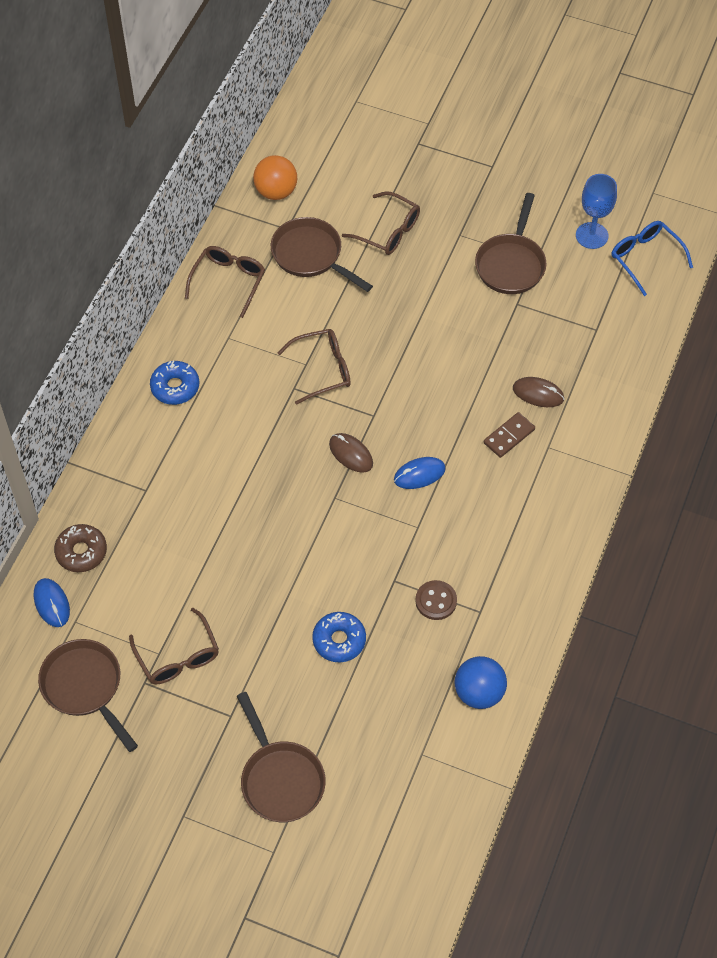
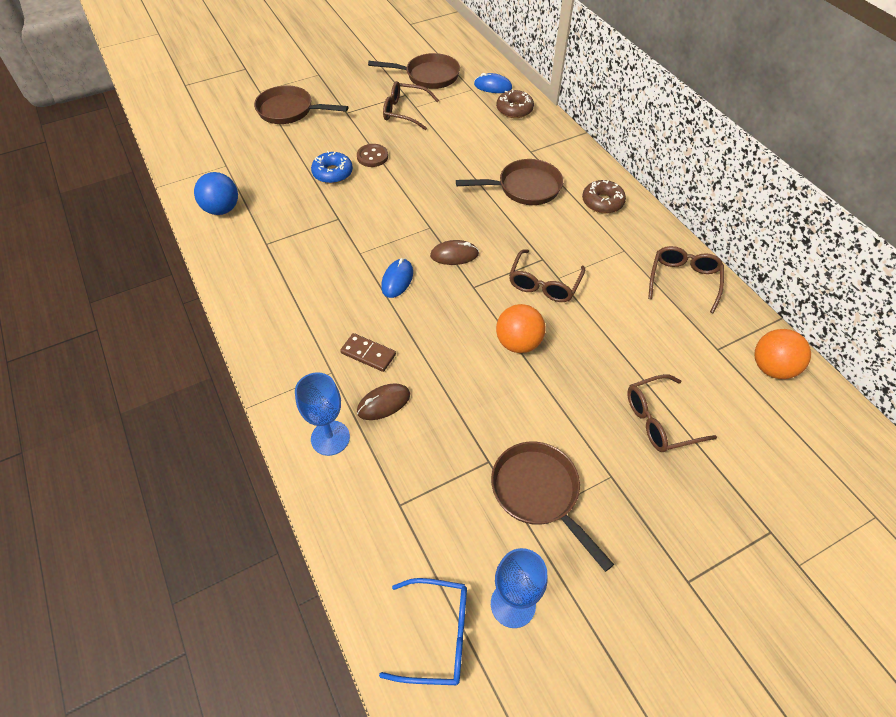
camera: 130 degrees right, 5 degrees down
blue donut [150,361,199,405] -> brown donut [582,180,626,214]
brown glasses [185,246,265,318] -> brown glasses turned 135 degrees counterclockwise [648,246,724,314]
brown pan [271,217,373,292] -> brown pan moved to [456,159,563,205]
brown button [415,580,457,620] -> brown button moved to [357,144,388,167]
brown domino [484,412,535,458] -> brown domino turned 60 degrees counterclockwise [340,333,396,372]
none -> blue goblet [295,372,350,456]
none -> orange ball [496,304,546,353]

